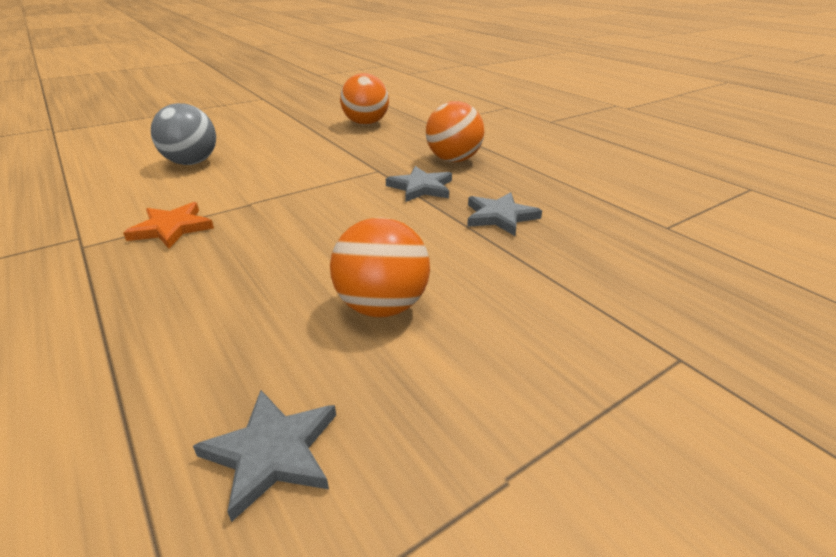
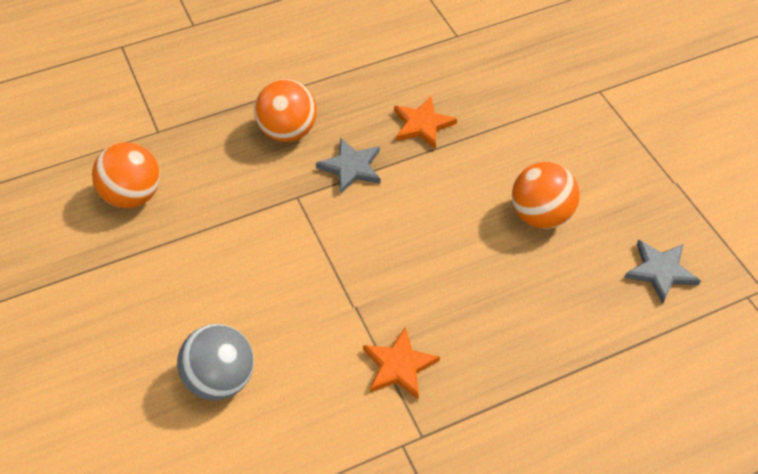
camera: 80 degrees left, 20 degrees up
grey star [467,192,542,236] -> orange star [394,96,457,149]

